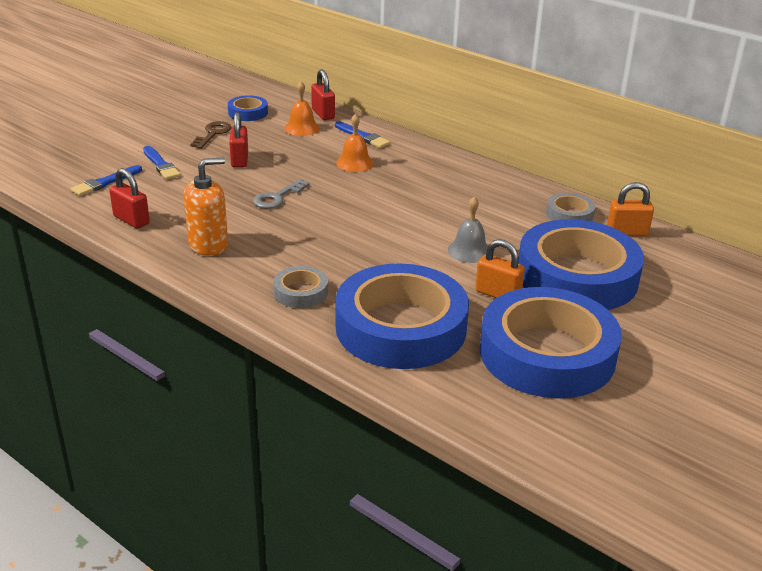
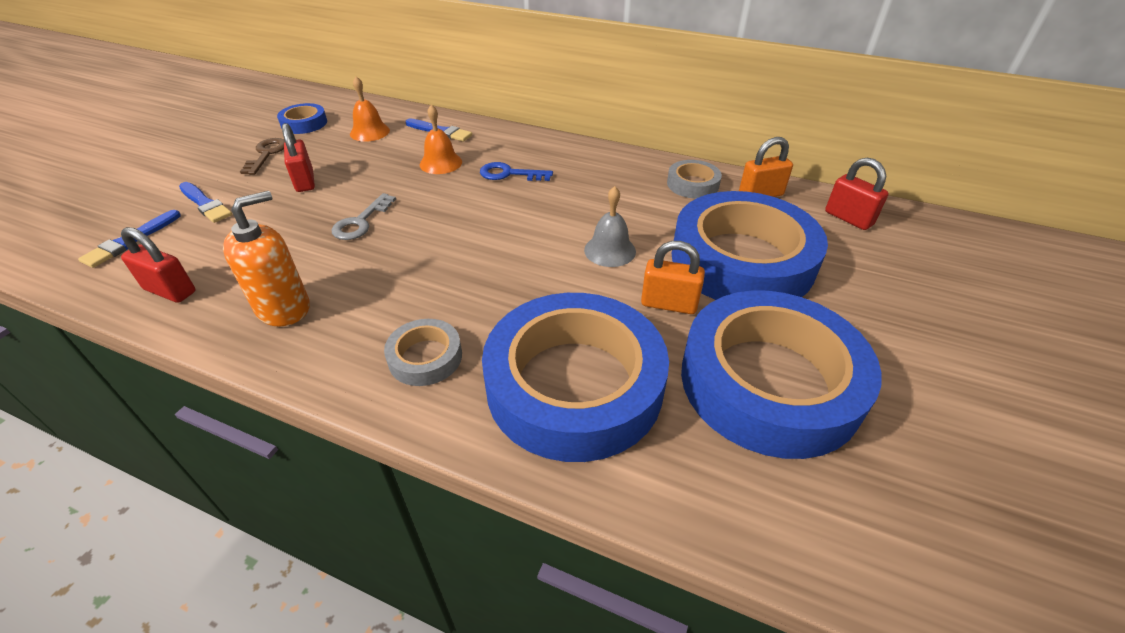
camera: 15 degrees left, 10 degrees up
red padlock [311,69,335,120] -> red padlock moved to [825,158,889,230]
none -> blue key [480,162,553,181]

